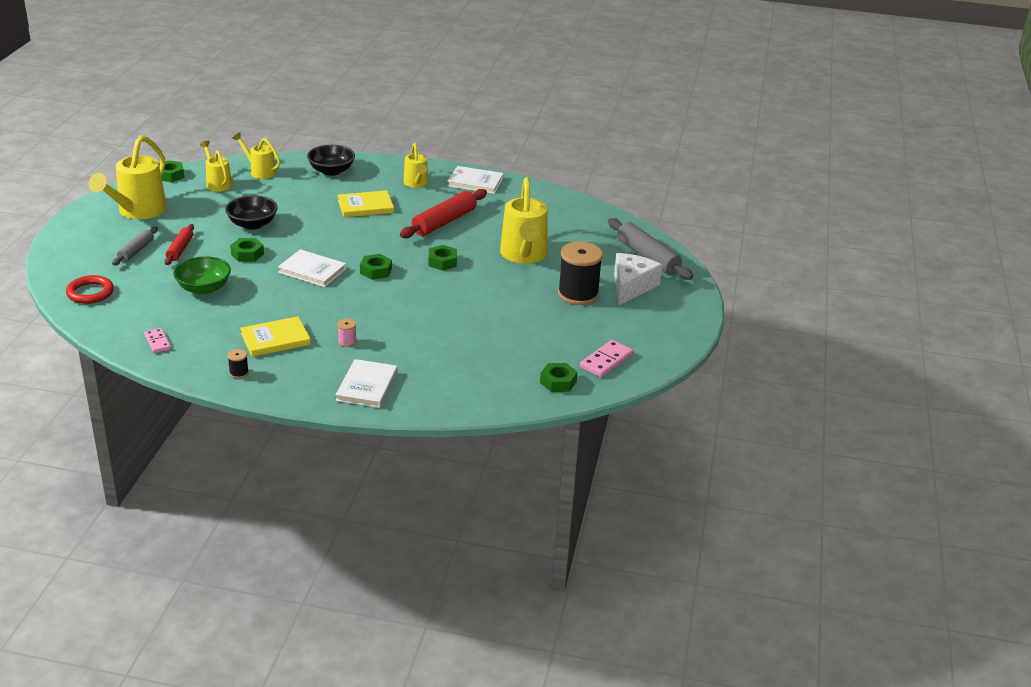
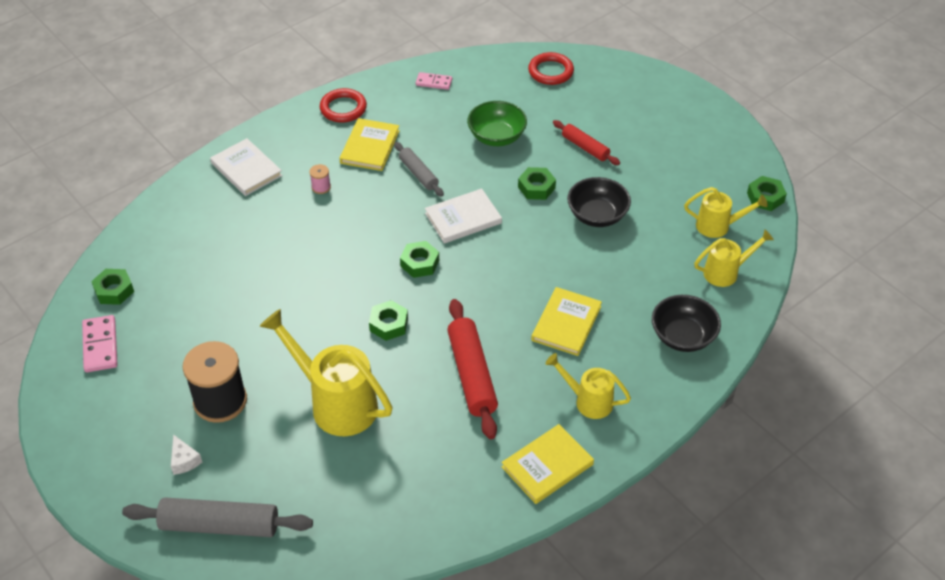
camera: 130 degrees right, 15 degrees up
yellow watering can [89,135,167,219] -> none
grey rolling pin [112,226,158,266] -> grey rolling pin moved to [394,142,444,197]
black spool [227,349,249,378] -> red ring [320,88,367,123]
white book [448,166,504,194] -> yellow book [502,424,594,504]
white cheese [614,253,662,305] -> white cheese [171,434,202,475], size x0.46

